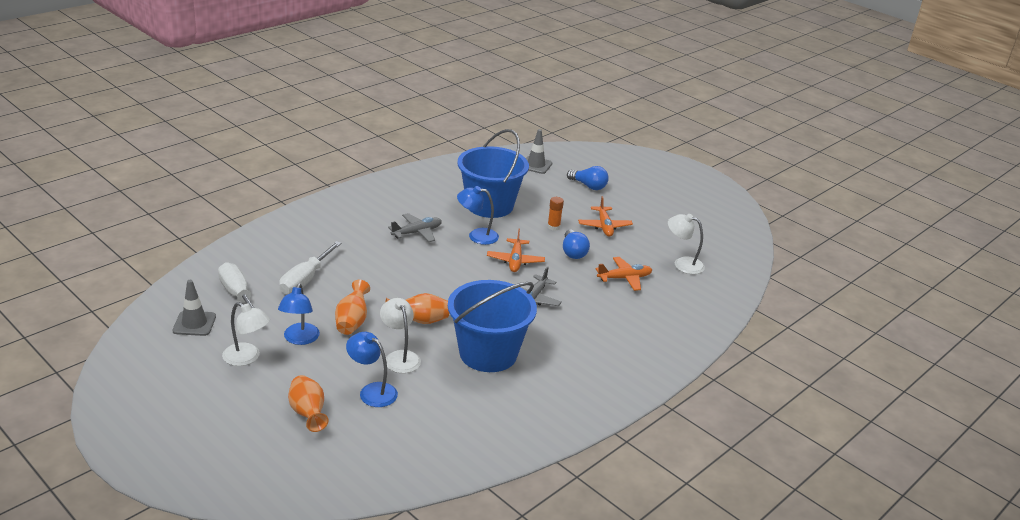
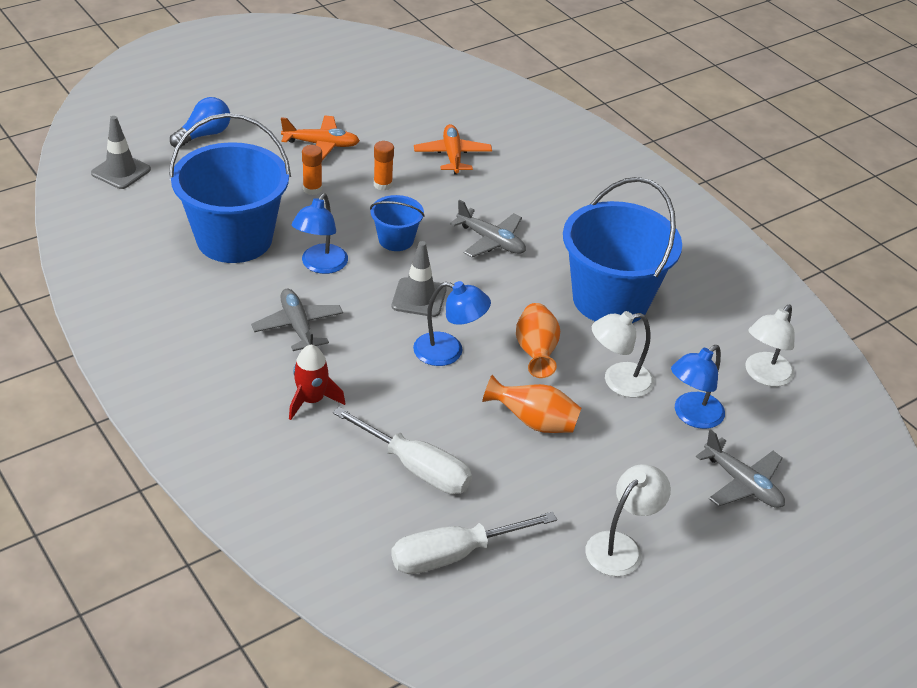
camera: 80 degrees left, 10 degrees up
grey traffic cone [172,280,216,336] -> grey traffic cone moved to [392,241,447,317]
blue lamp [278,283,320,345] -> blue lamp moved to [413,281,491,366]
orange vase [288,375,328,432] -> grey plane [696,429,785,508]
orange plane [487,228,545,272] -> blue bucket [370,195,425,251]
blue light bulb [563,229,590,259] -> orange glue stick [374,141,394,191]
white lamp [668,214,705,274] -> white lamp moved to [745,305,795,387]
none -> red rocket [289,345,345,420]

